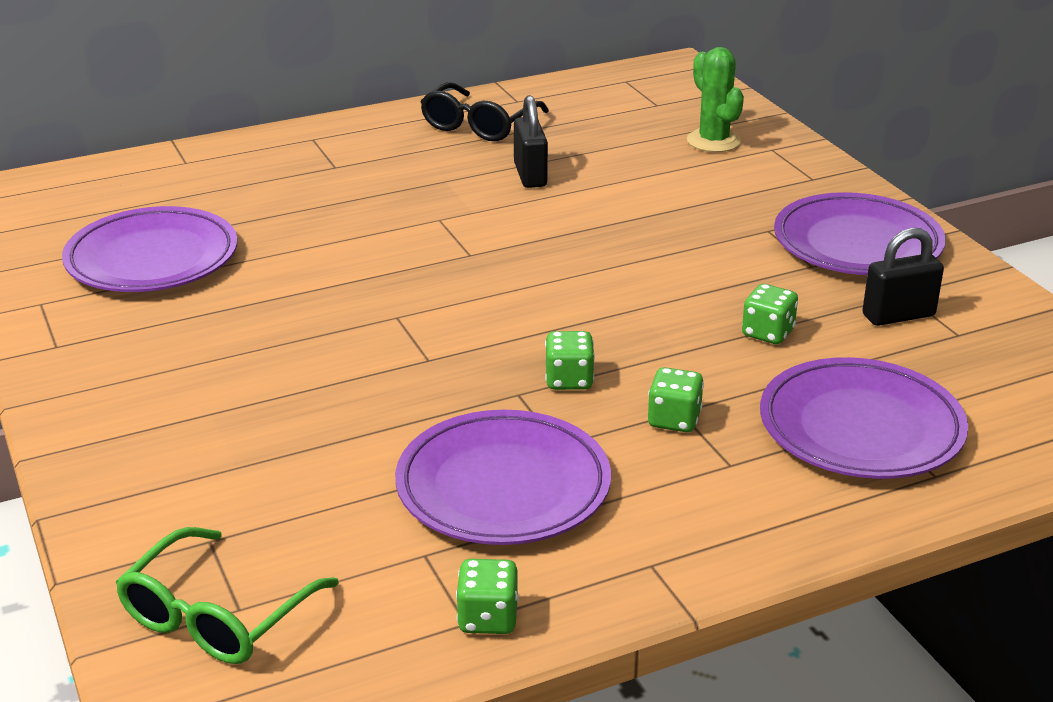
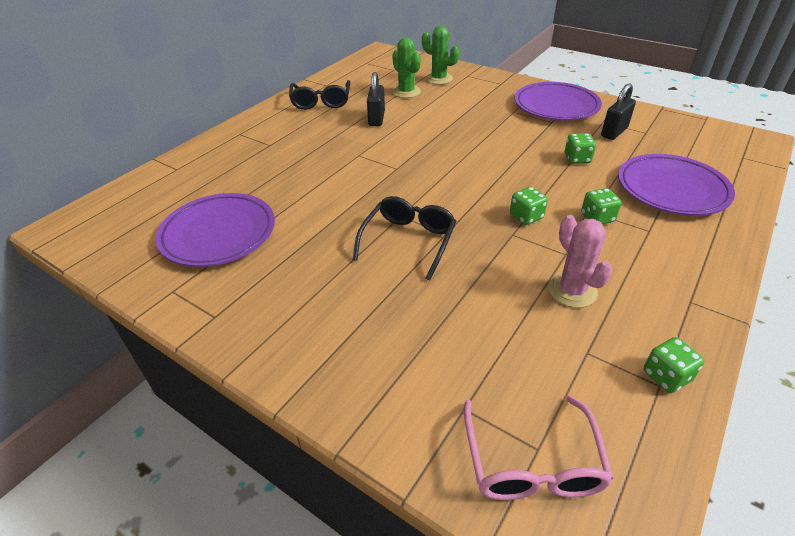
camera: 30 degrees left, 10 degrees up
green glasses [116,527,339,664] -> pink glasses [464,395,614,500]
purple plate [395,410,611,545] -> pink cactus [548,215,612,308]
black padlock [514,95,548,188] -> black padlock turned 45 degrees clockwise [367,72,385,126]
none -> black glasses [353,196,456,280]
none -> green cactus [392,38,421,98]

